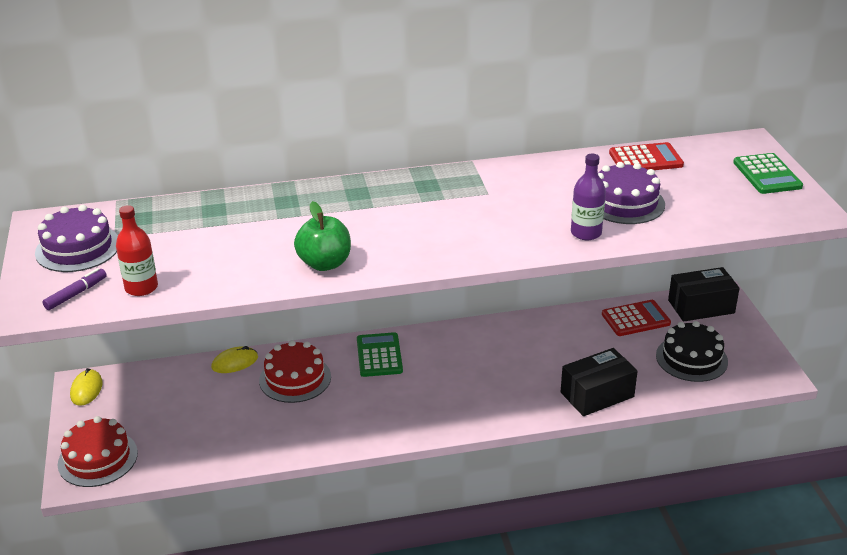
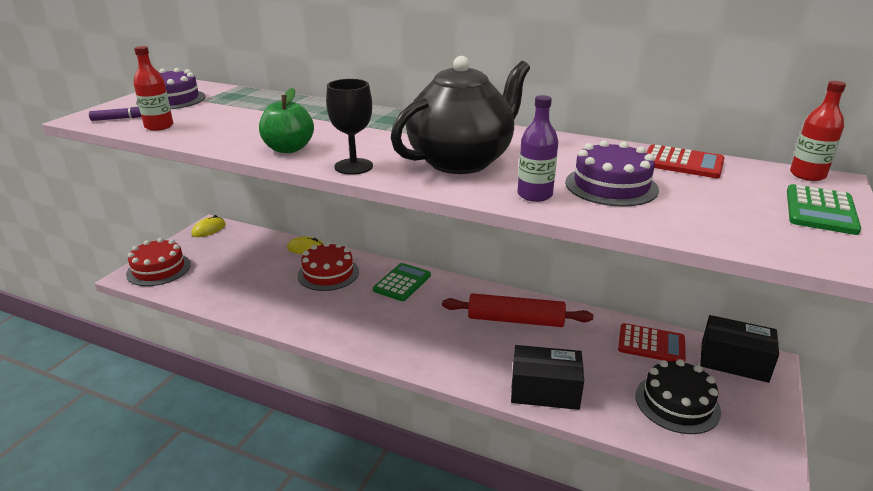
camera: 35 degrees right, 5 degrees down
none -> black goblet [326,79,373,175]
none -> black teapot [391,56,530,174]
none -> red rolling pin [442,293,593,327]
none -> red bottle [790,81,846,181]

